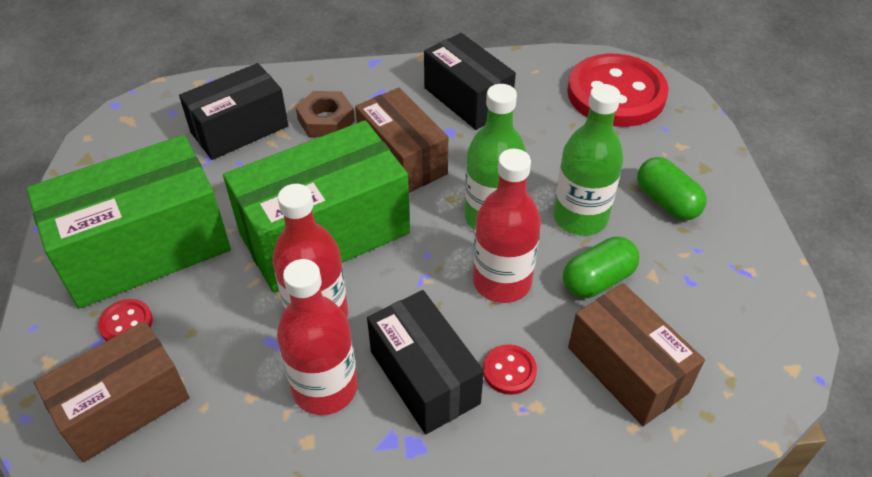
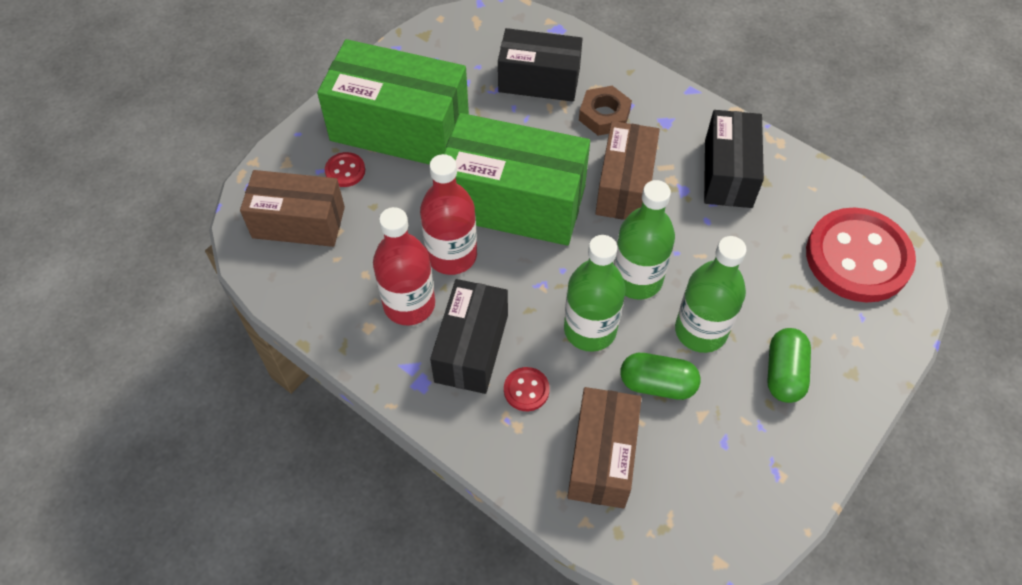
camera: 45 degrees right, 10 degrees up
red bottle [473,149,541,303] -> green bottle [564,235,625,352]

